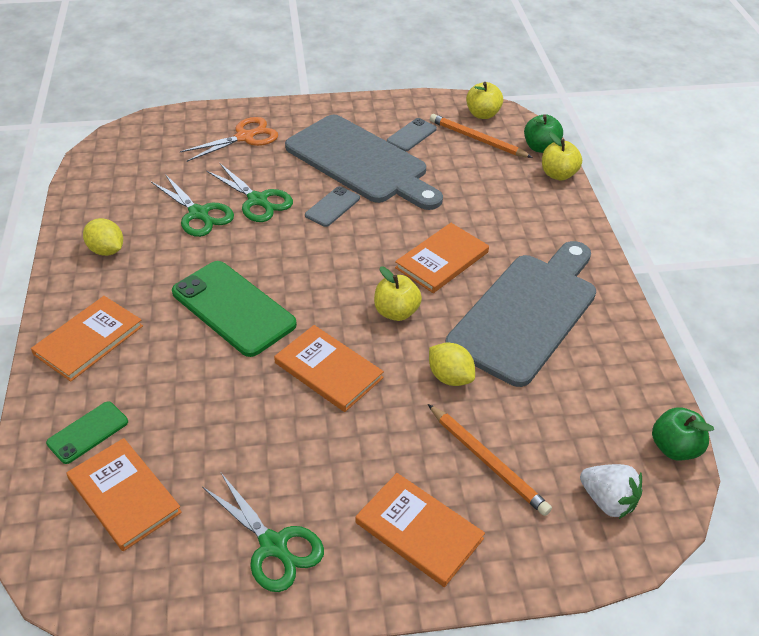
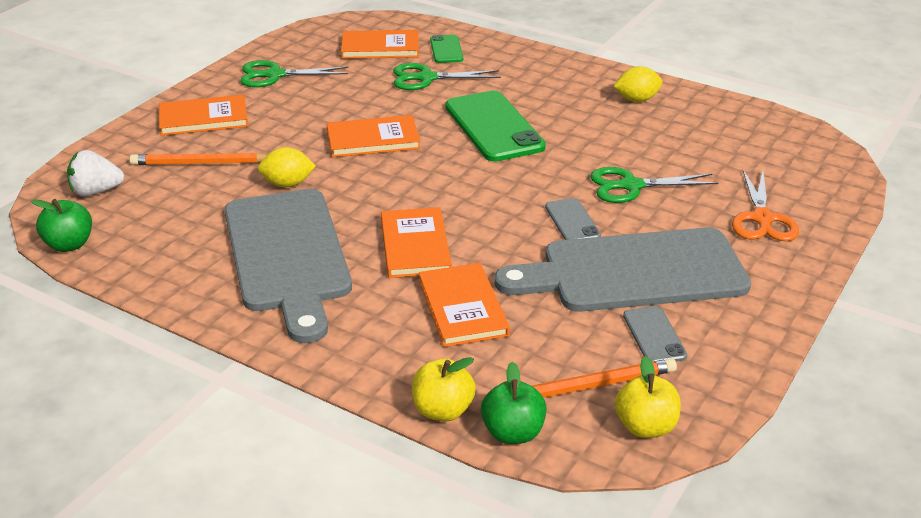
camera: 130 degrees right, 10 degrees down
orange book [31,296,143,382] -> orange book moved to [419,263,510,347]
green scissors [151,174,234,237] -> green scissors moved to [393,63,501,90]
green phone [172,261,297,357] -> green phone turned 75 degrees clockwise [445,90,546,162]
yellow apple [374,267,422,321] -> none

